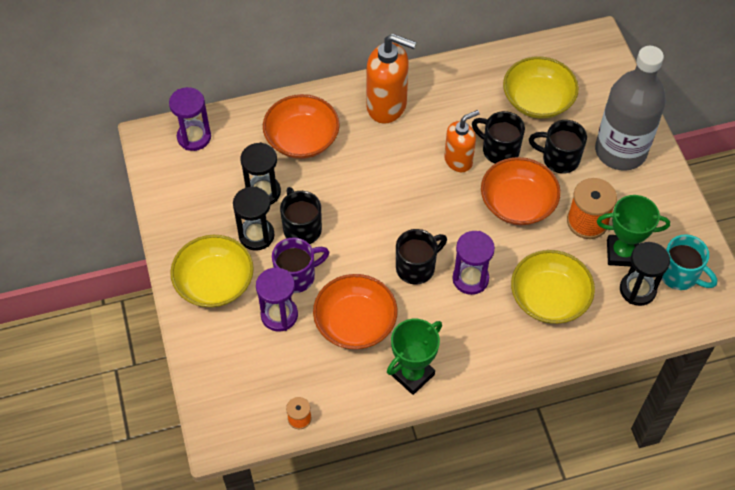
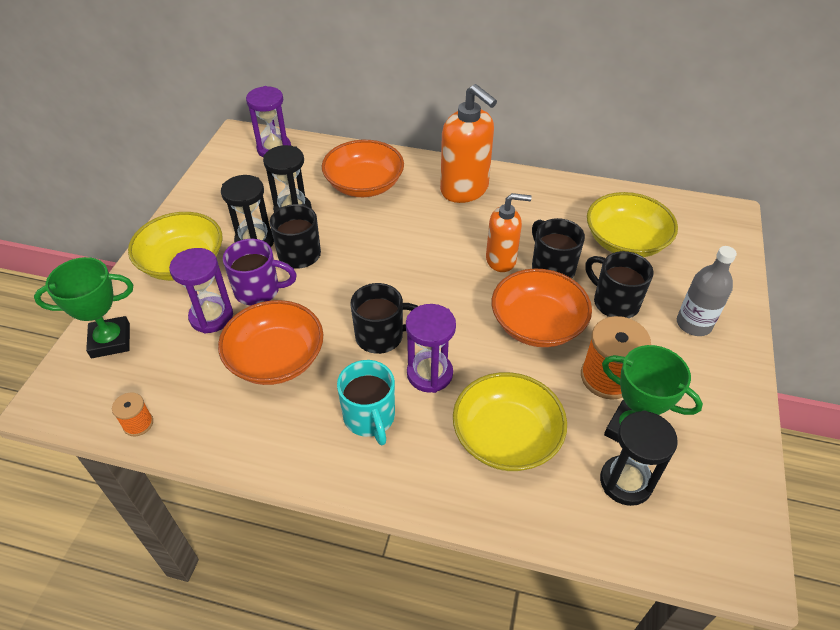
camera: 30 degrees right, 10 degrees down
green trophy [387,319,442,395] -> green trophy moved to [34,257,133,358]
grey bottle [595,46,666,171] -> grey bottle [677,246,737,336], size x0.53
turquoise mug [662,234,717,290] -> turquoise mug moved to [337,360,395,445]

